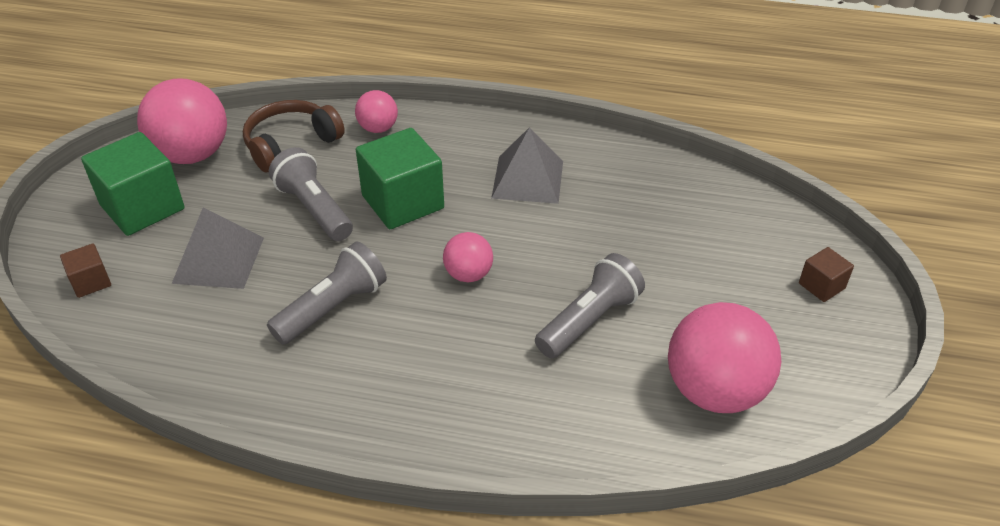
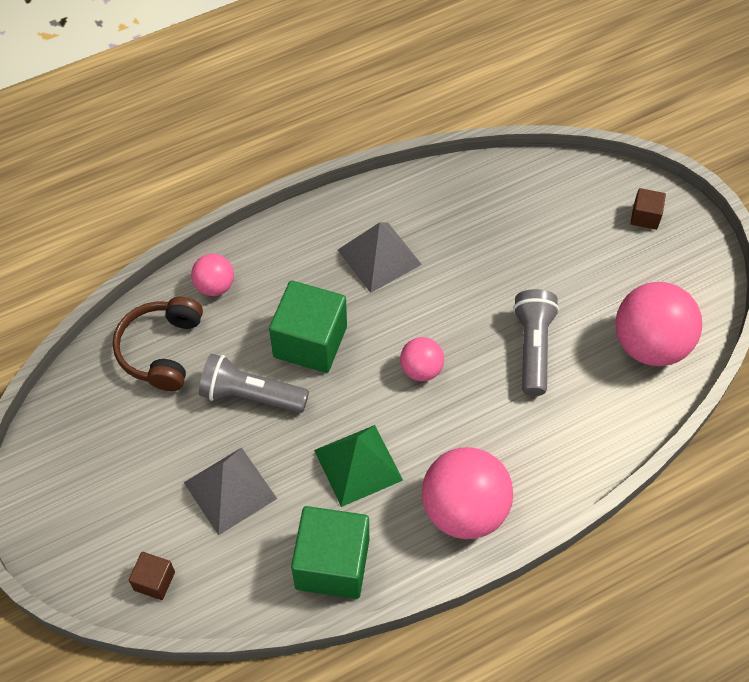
camera: 40 degrees left, 15 degrees up
green cube [81,132,185,236] -> green cube moved to [291,506,369,599]
pink ball [137,78,227,164] -> pink ball moved to [422,447,513,539]
grey flashlight [267,242,387,345] -> green pyramid [314,425,403,507]

